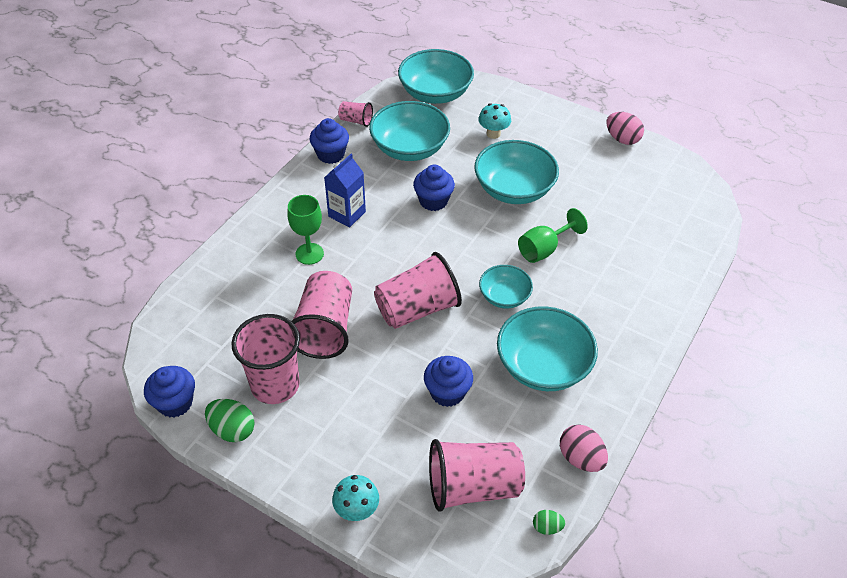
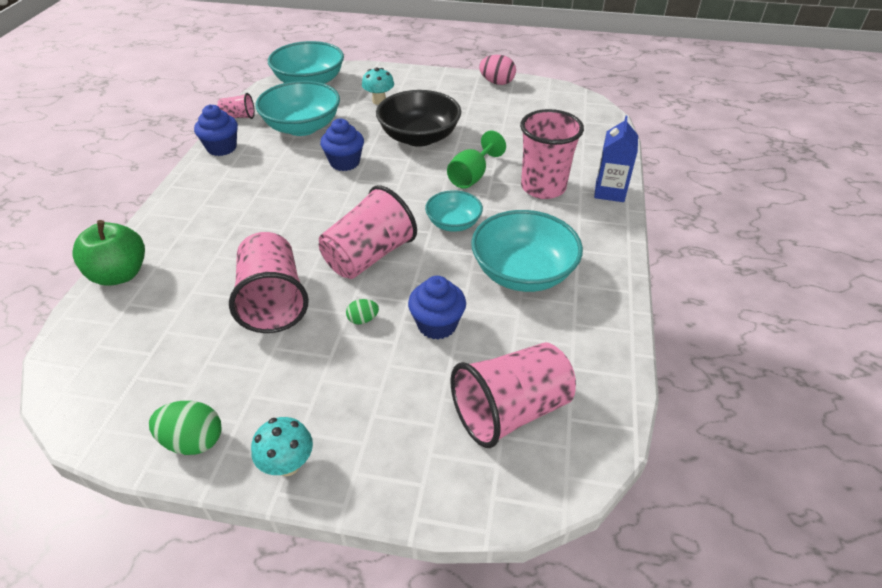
camera: 20 degrees left, 5 degrees down
blue cupcake [144,366,195,417] -> none
pink cup [232,314,300,404] -> pink cup moved to [520,109,584,199]
green goblet [287,195,324,265] -> none
blue carton [324,154,366,228] -> blue carton moved to [594,116,638,202]
turquoise mushroom [332,475,379,521] -> turquoise mushroom moved to [251,417,313,476]
turquoise bowl [474,140,559,204] -> black bowl [376,90,461,147]
green egg [533,510,565,535] -> green egg moved to [346,299,379,324]
pink egg [560,425,608,472] -> none
none -> green apple [72,220,145,286]

